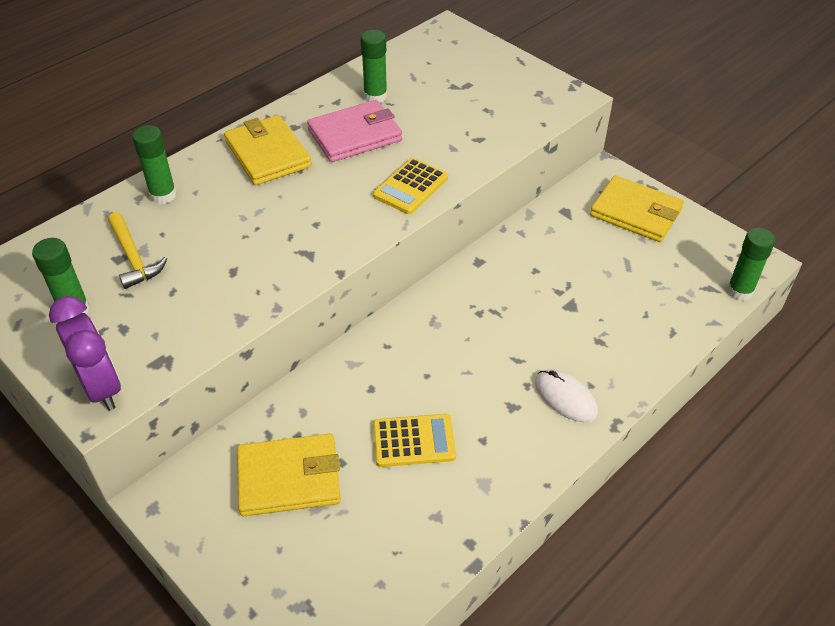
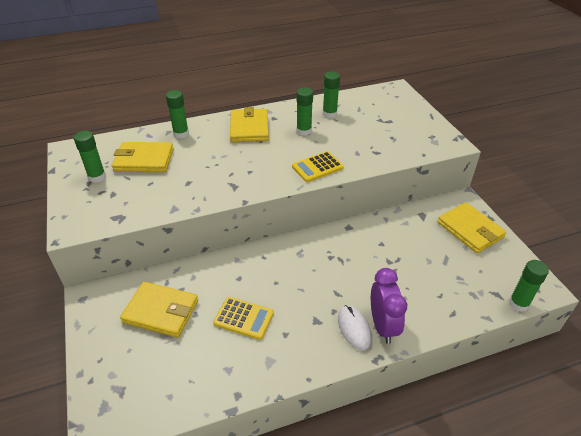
camera: 25 degrees right, 5 degrees down
purple clock [49,296,121,411] -> purple clock moved to [371,268,407,344]
yellow hammer [108,212,167,289] -> yellow wallet [112,142,174,172]
pink wallet [307,100,402,162] -> green glue stick [297,88,313,136]

